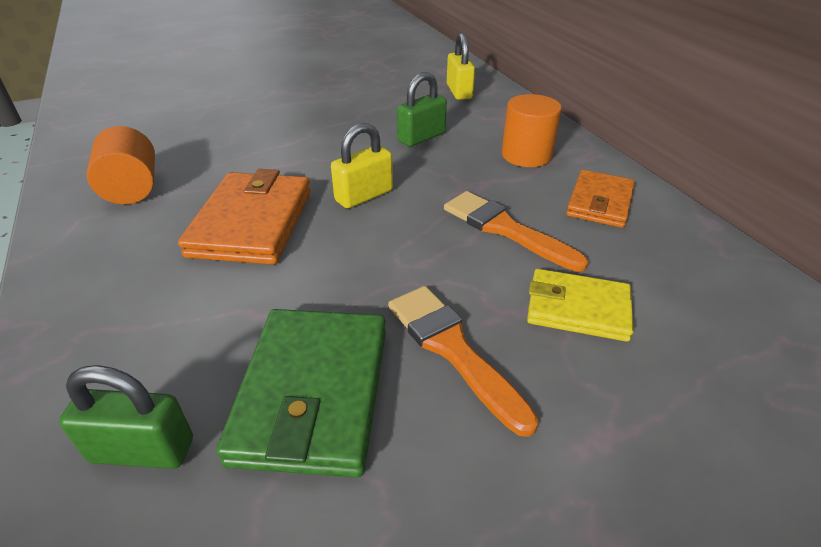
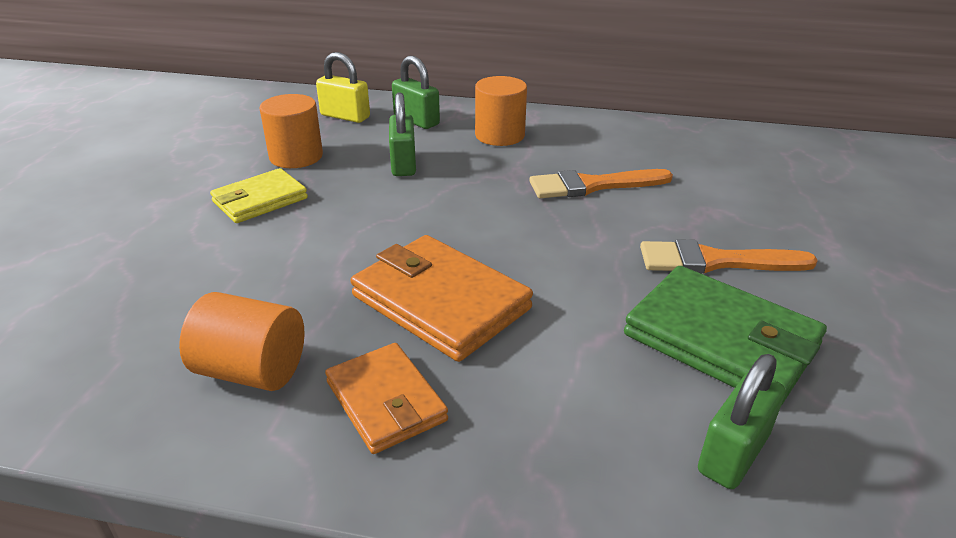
camera: 55 degrees left, 5 degrees down
yellow padlock [331,123,393,209] -> none
yellow wallet [527,269,634,342] -> yellow wallet moved to [210,168,308,223]
orange wallet [566,170,635,228] -> orange wallet moved to [325,343,448,454]
none -> orange cylinder [260,94,323,168]
none -> green padlock [392,56,440,129]

